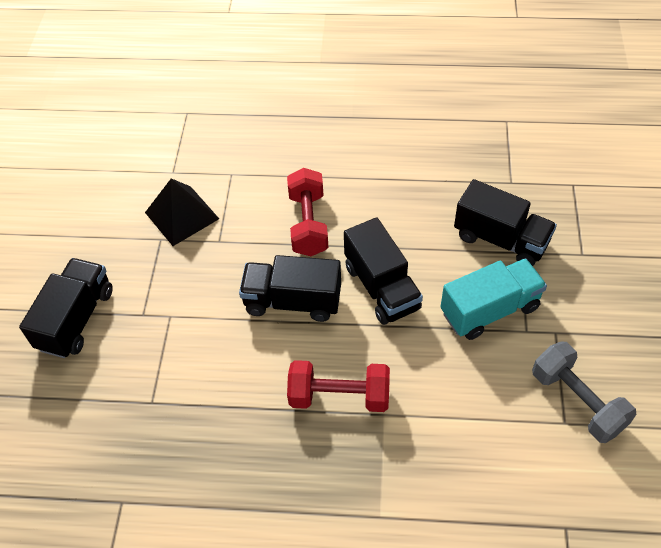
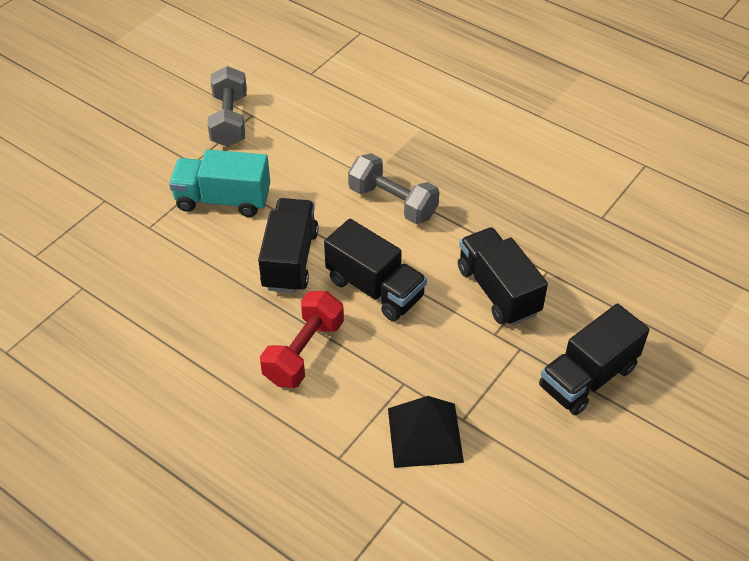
camera: 150 degrees left, 5 degrees down
red dumbbell [287,360,390,412] -> grey dumbbell [348,153,439,224]
black truck [454,179,557,266] -> black truck moved to [458,227,548,326]

